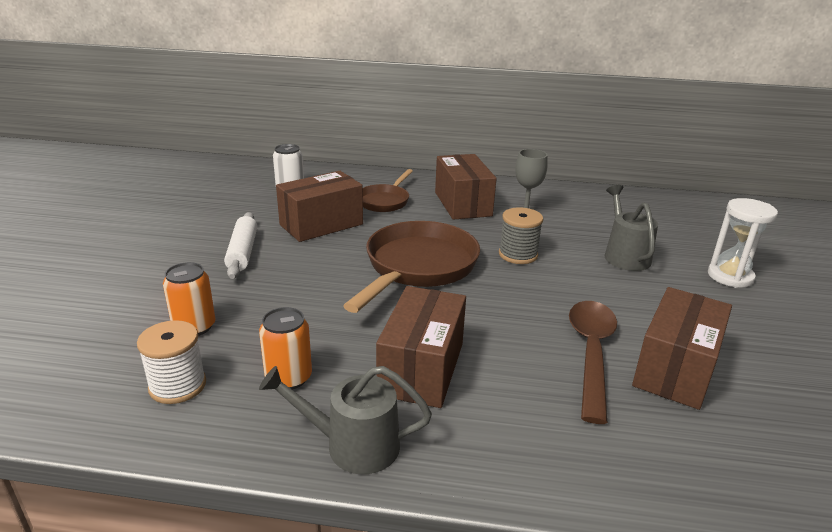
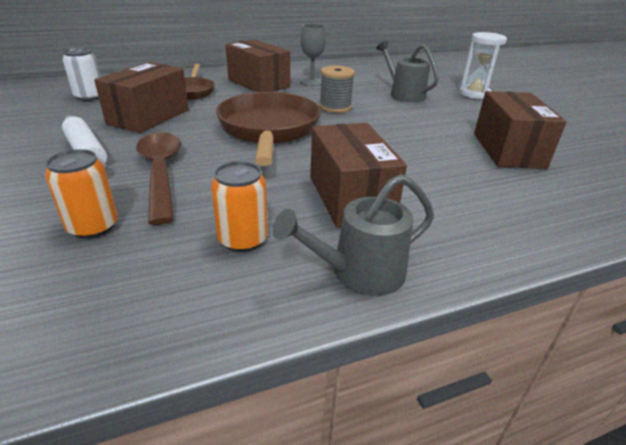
camera: 30 degrees left, 5 degrees up
white spool [137,320,206,404] -> none
brown spoon [569,301,617,424] -> brown spoon moved to [136,133,181,225]

